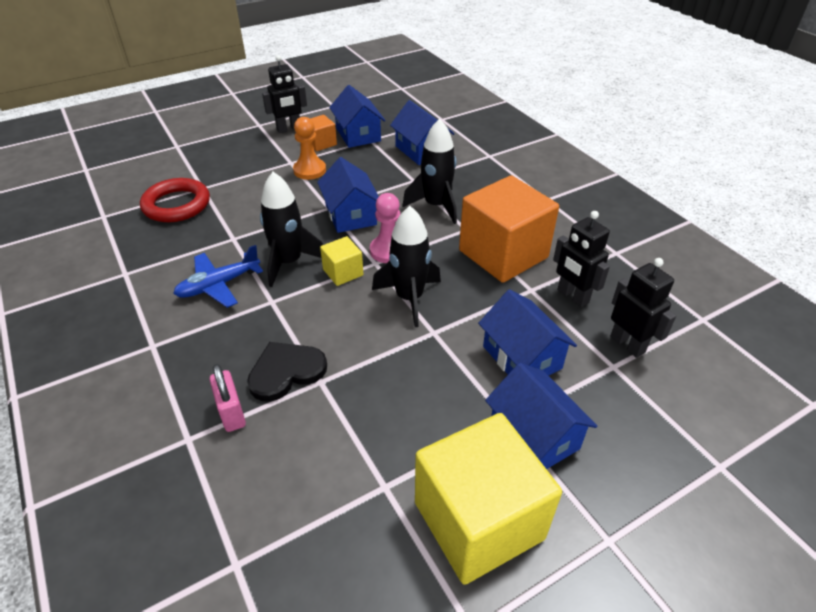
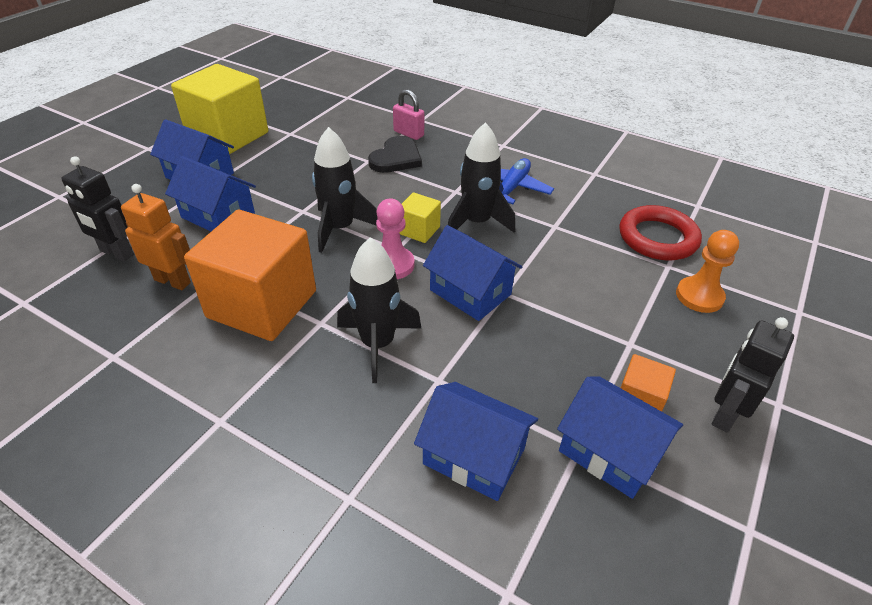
camera: 150 degrees right, 0 degrees up
orange pawn [293,117,326,180] -> orange pawn moved to [676,230,739,313]
black robot [553,211,610,307] -> orange robot [121,184,191,290]

